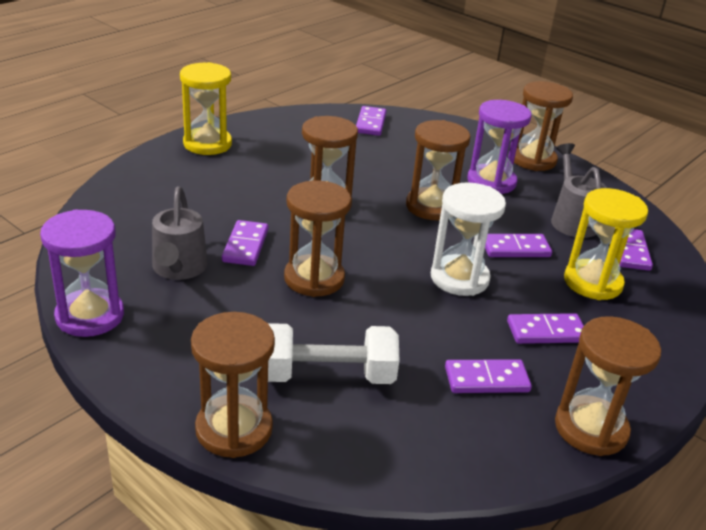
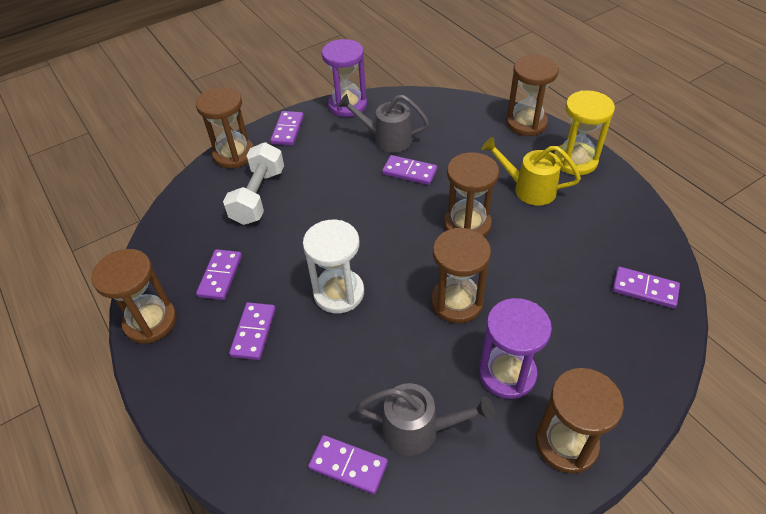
camera: 110 degrees right, 15 degrees up
brown hourglass [284,181,351,297] -> brown hourglass moved to [506,55,559,136]
purple domino [485,234,552,257] -> purple domino moved to [270,111,304,146]
yellow hourglass [564,188,648,300] -> none
none -> yellow watering can [481,137,581,205]

